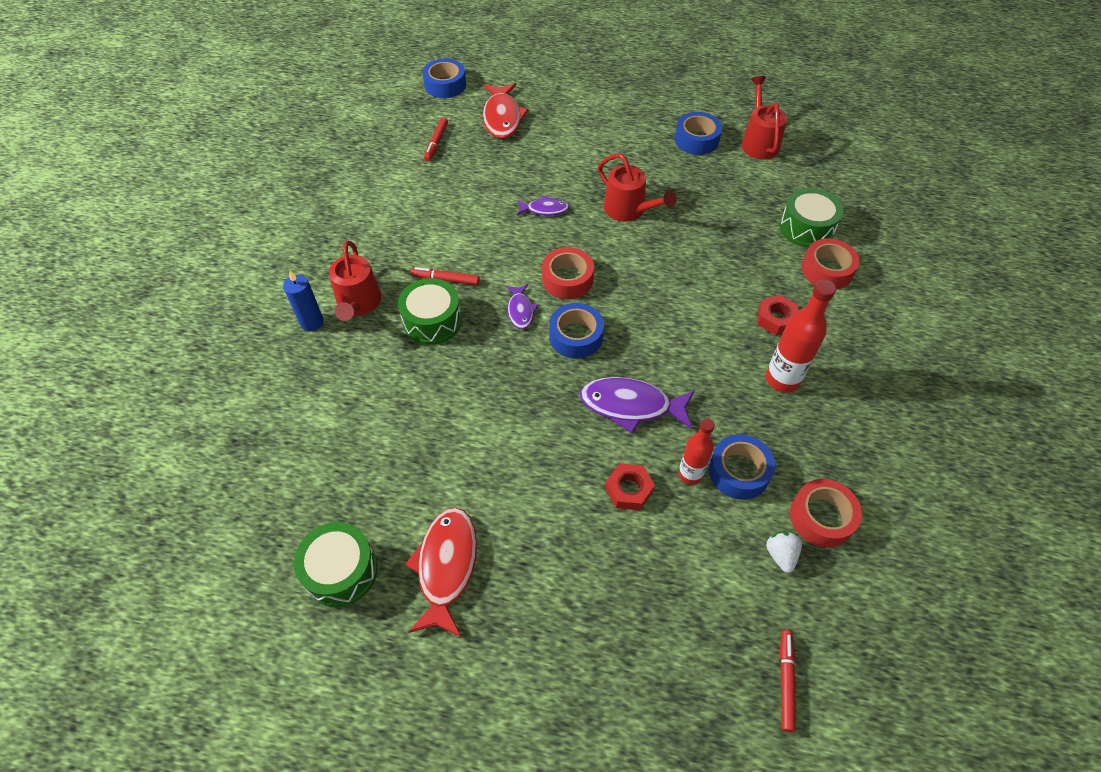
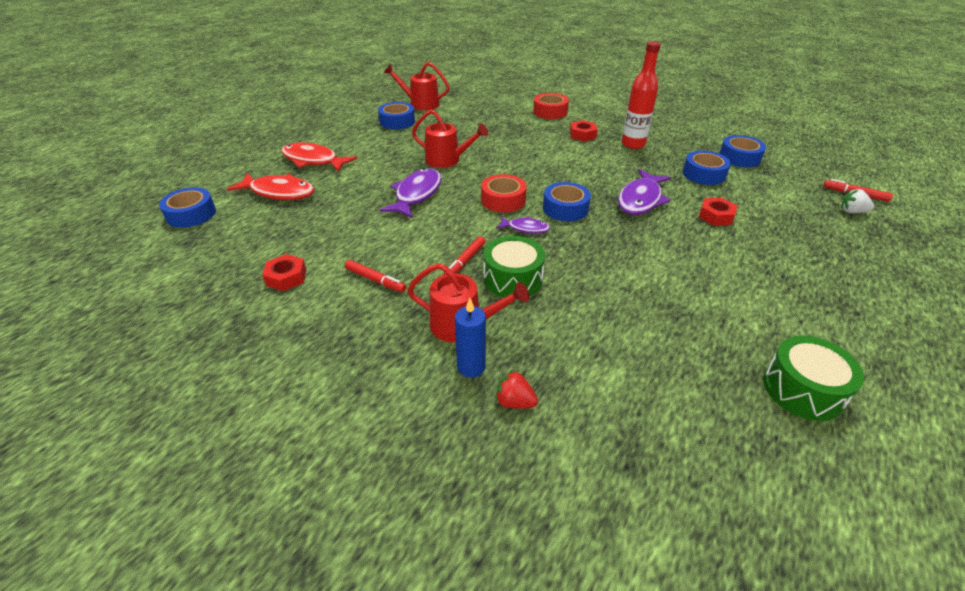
camera: 70 degrees left, 15 degrees down
red fish [405,508,477,638] -> red fish moved to [281,142,357,172]
red marker [424,117,448,161] -> red marker moved to [345,260,406,292]
purple fish [517,195,569,216] -> purple fish [380,168,442,218], size x1.81
red watering can [598,153,677,221] -> red watering can turned 45 degrees clockwise [412,109,488,168]
red bottle [678,418,715,485] -> none
white strawberry [766,531,802,573] -> white strawberry moved to [841,189,874,213]
green drum [780,188,844,248] -> none
red tape [790,479,862,548] -> blue tape [719,135,766,167]
none -> red nut [262,254,306,291]
none -> red strawberry [496,371,538,408]

